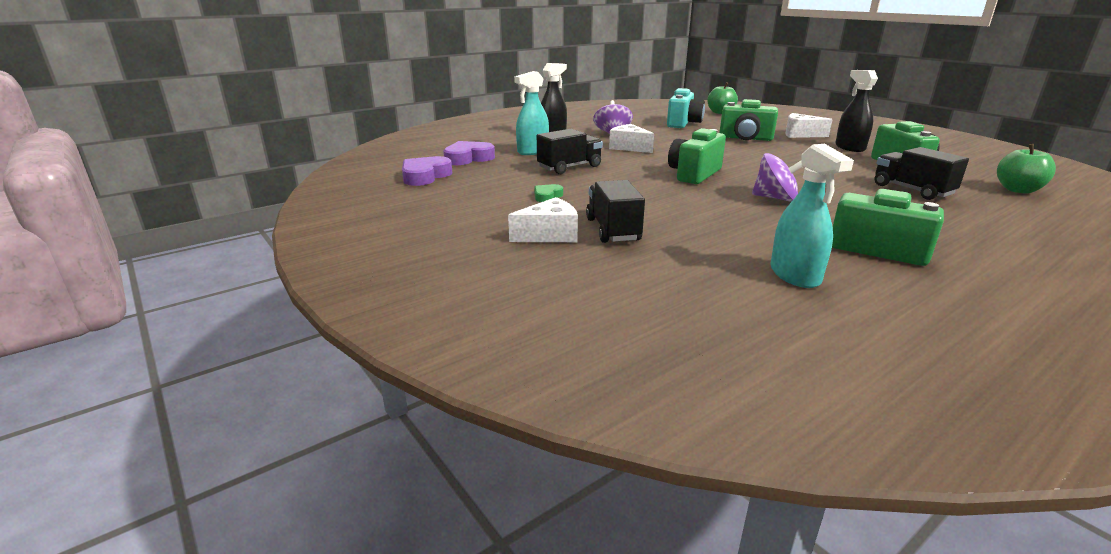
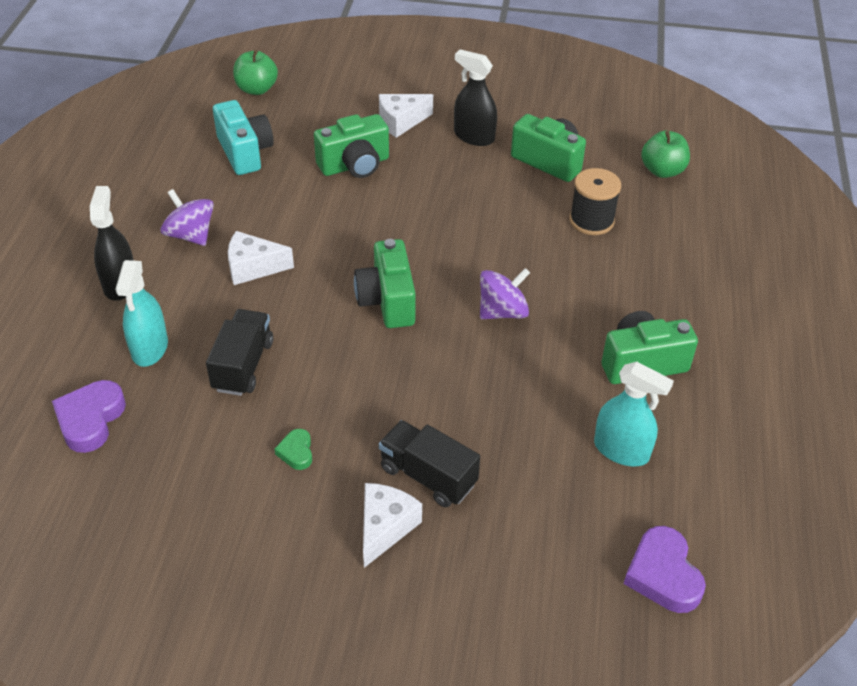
camera: 45 degrees left, 20 degrees up
purple heart [402,156,452,186] -> purple heart moved to [624,526,706,613]
black truck [874,147,969,200] -> black spool [570,168,621,235]

